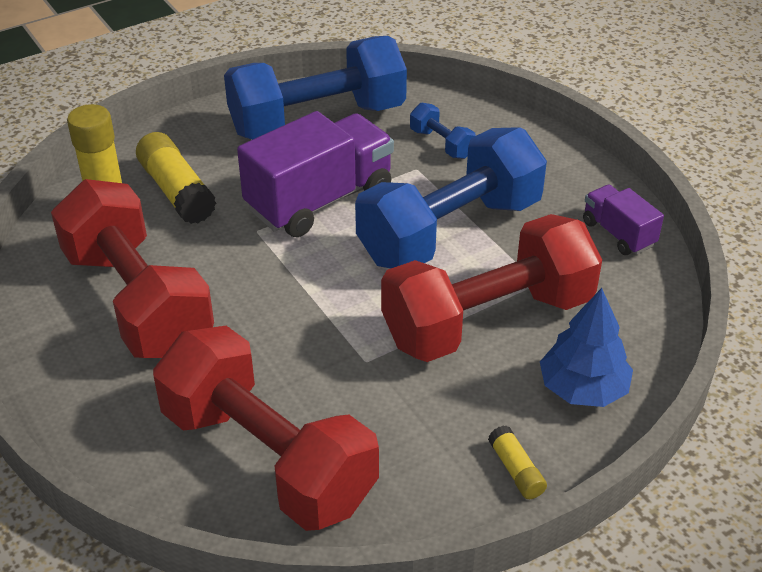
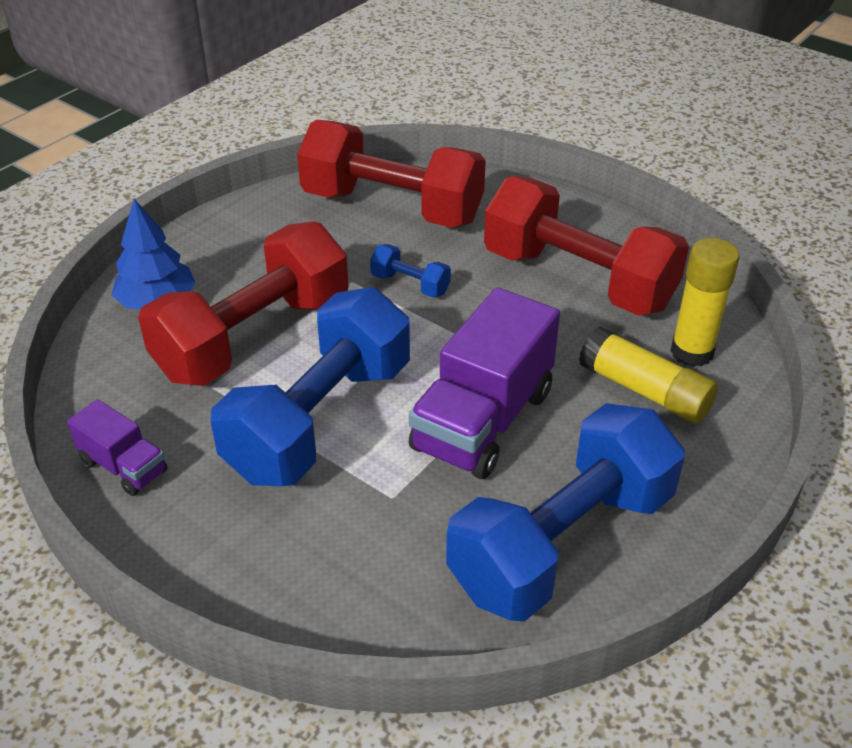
camera: 160 degrees right, 0 degrees up
blue dumbbell [410,103,476,159] -> blue dumbbell moved to [370,244,451,297]
yellow glue stick [488,426,547,499] -> none

